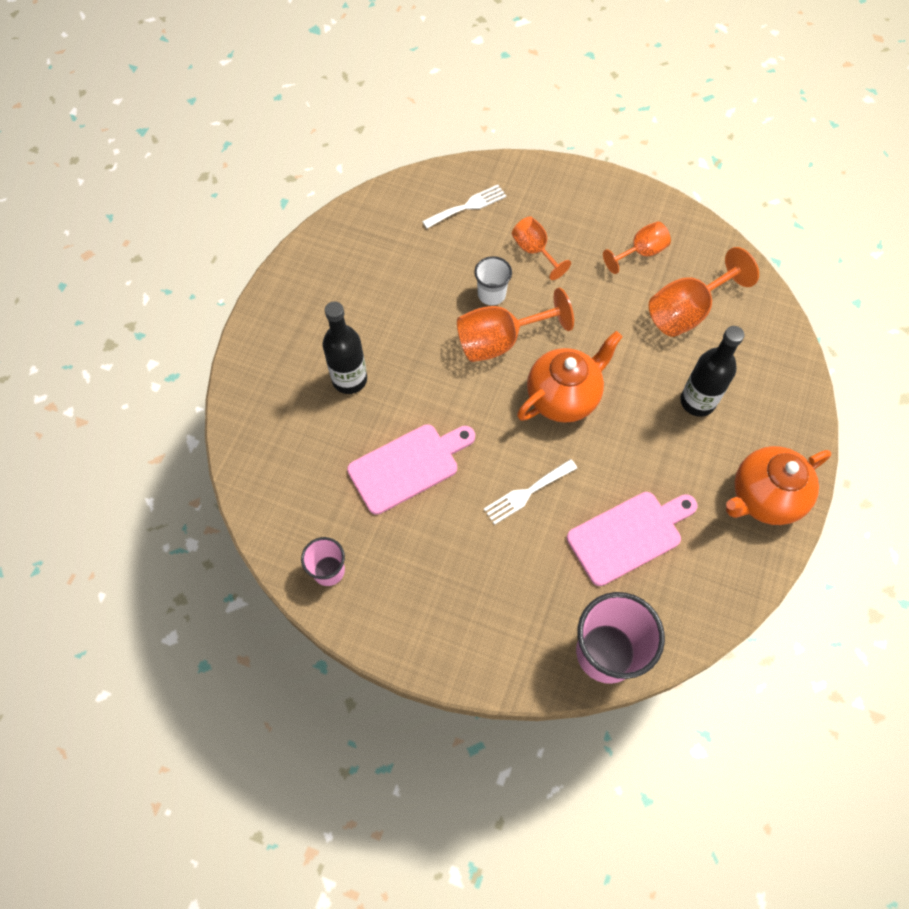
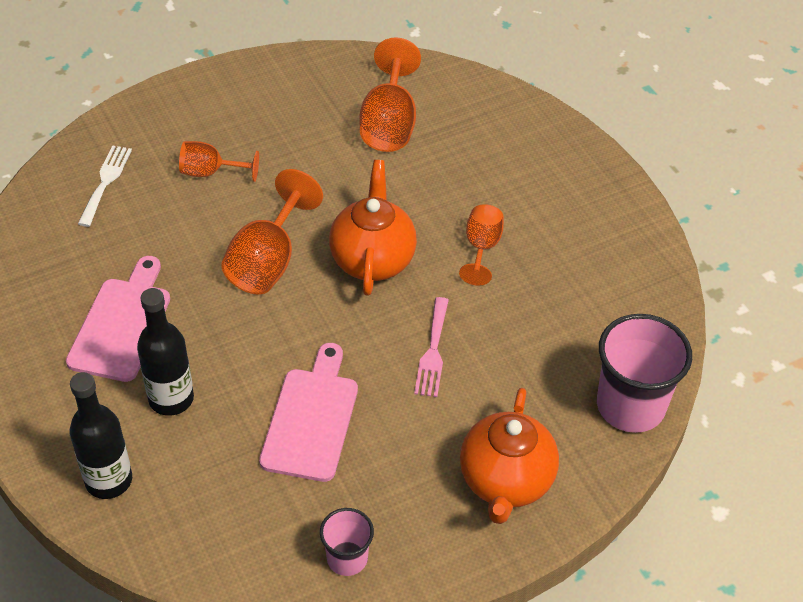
camera: 50 degrees left, 15 degrees down
white cup [474,256,512,305] -> none
white fork [484,459,577,525] -> pink fork [414,297,449,397]
pink cutting board [567,492,697,586] -> pink cutting board moved to [66,256,170,382]
orange goblet [603,221,671,274] -> orange goblet moved to [459,204,504,285]
black bottle [680,326,744,417] -> black bottle moved to [69,372,132,499]
orange teapot [726,446,831,525] -> orange teapot moved to [460,388,559,524]

